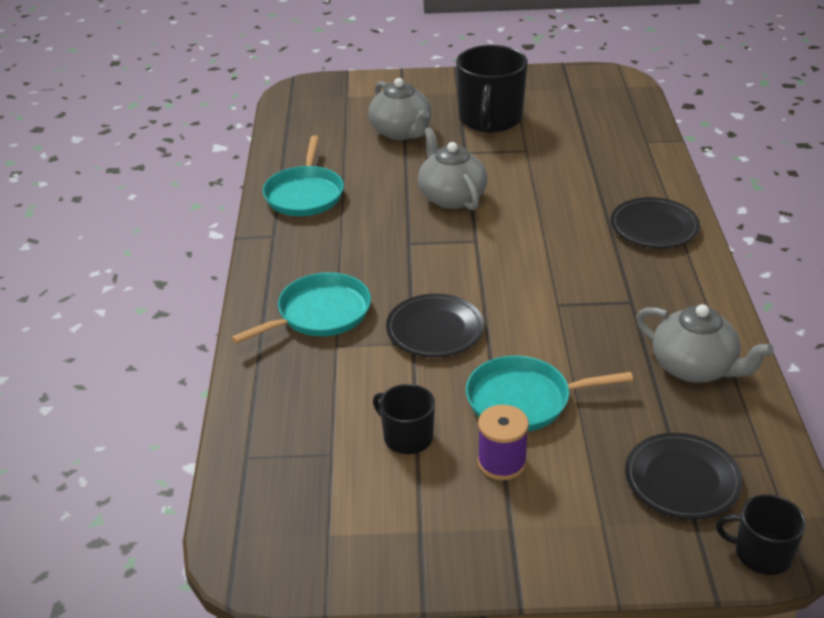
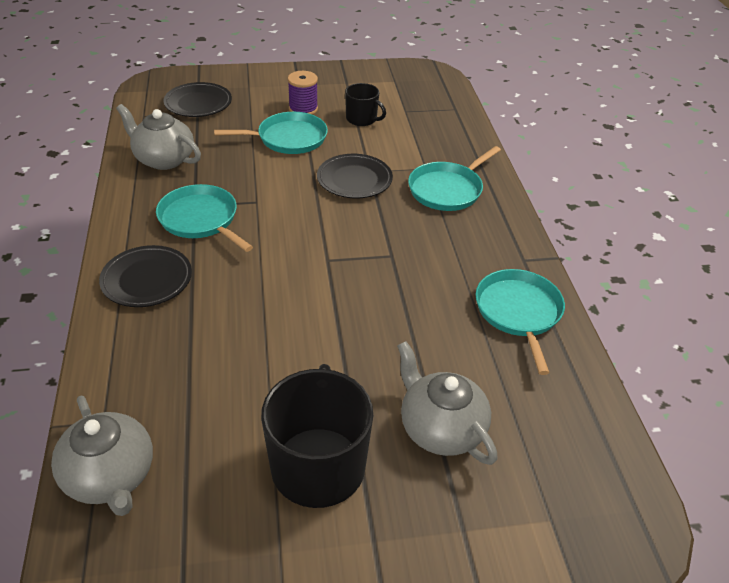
camera: 170 degrees right, 5 degrees up
grey teapot [418,127,488,210] -> grey teapot moved to [51,396,153,516]
black mug [716,494,806,575] -> none
none -> turquoise pan [156,184,253,252]

